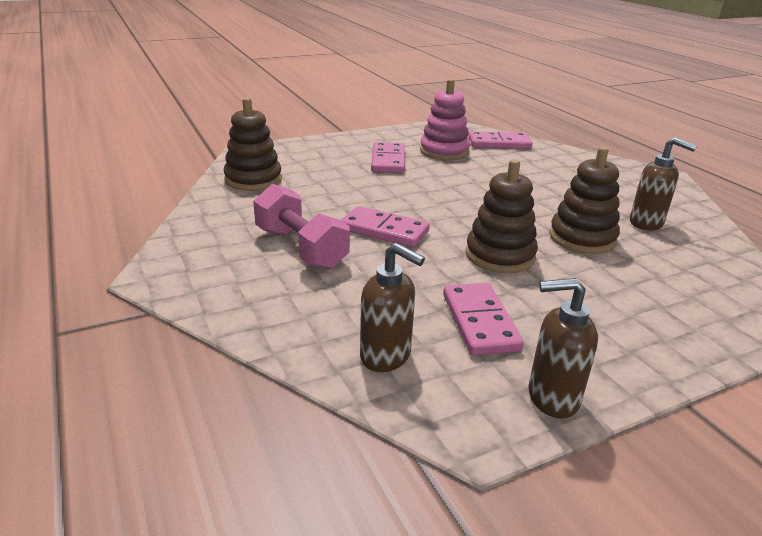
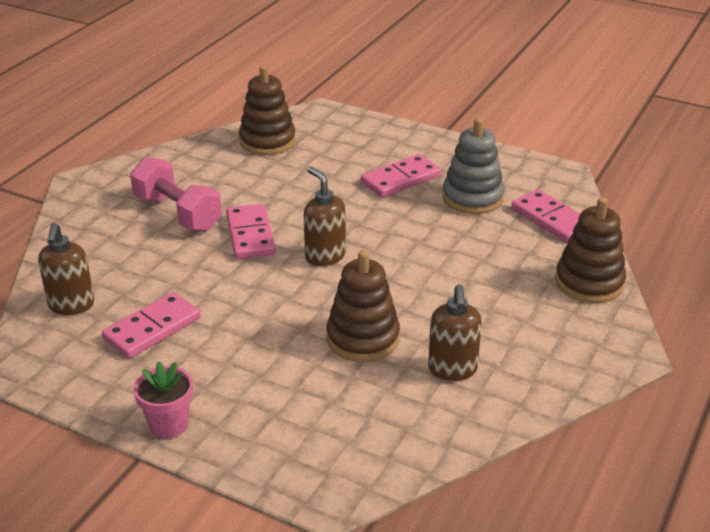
camera: 55 degrees right, 5 degrees up
pink dumbbell [253,184,350,270] -> pink dumbbell turned 60 degrees counterclockwise [130,157,222,231]
pink stacking toy [420,79,470,160] -> grey stacking toy [442,118,505,214]
brown stacking toy [466,159,538,273] -> brown stacking toy moved to [555,197,626,303]
brown soap dispenser [528,278,598,418] -> brown soap dispenser moved to [304,167,346,266]
none -> pink flower pot [134,361,193,439]

